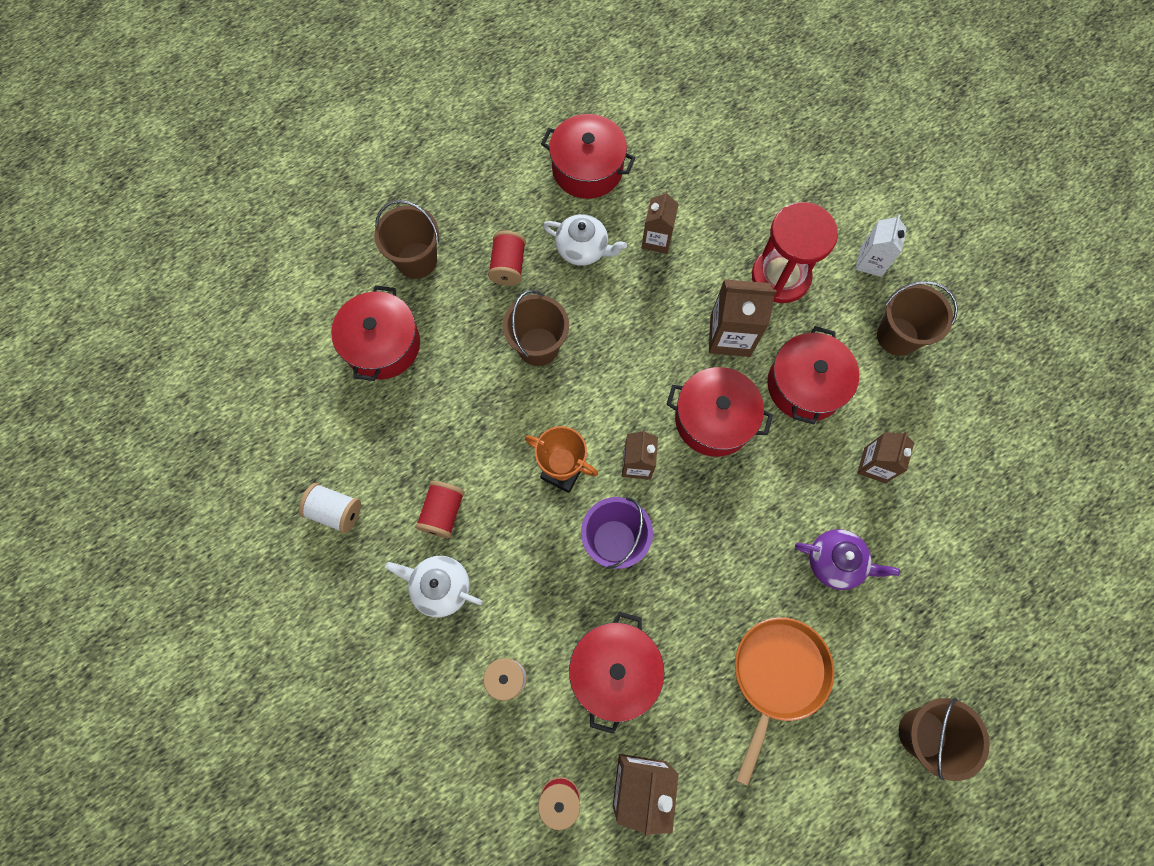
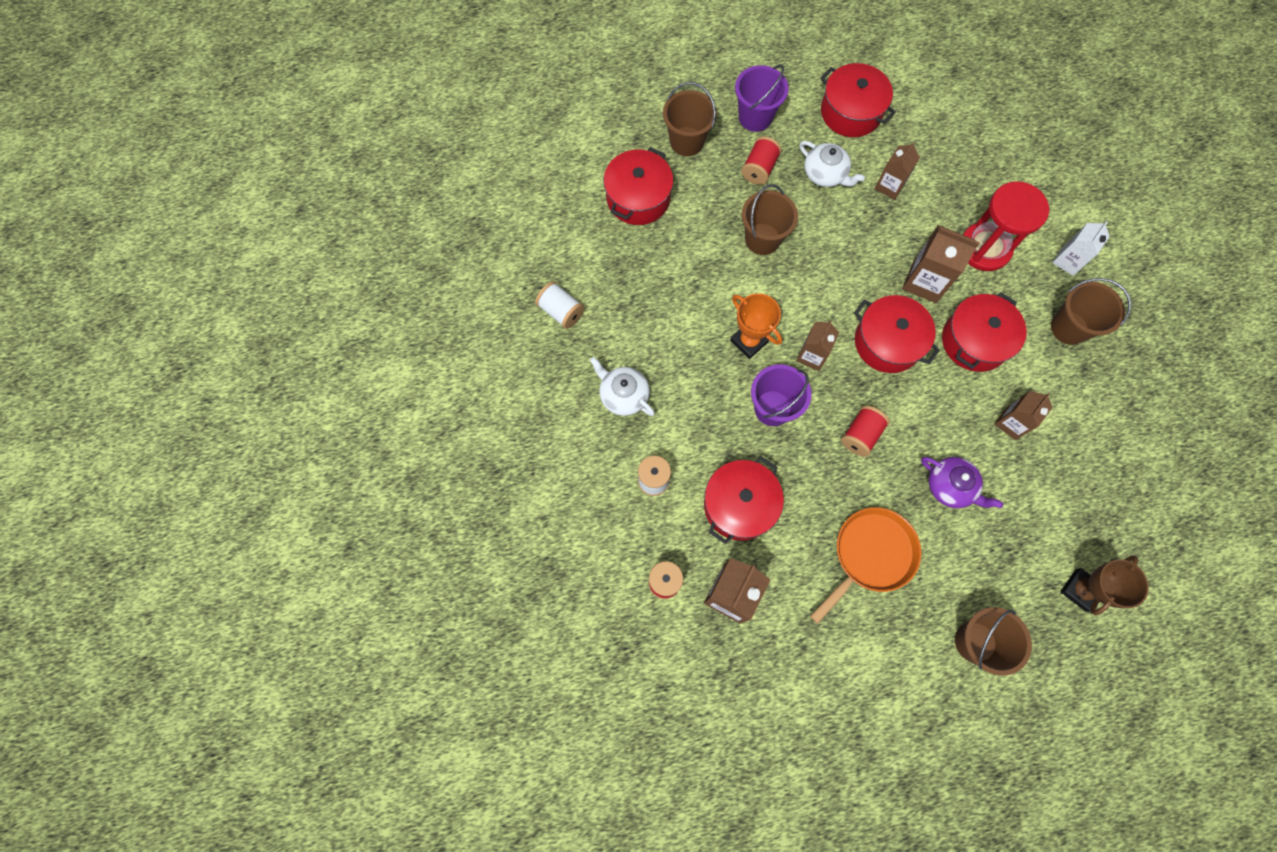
camera: 20 degrees right, 0 degrees up
red spool [415,481,465,538] -> red spool moved to [841,405,890,457]
none -> purple bucket [735,65,789,132]
none -> brown trophy [1060,556,1149,615]

